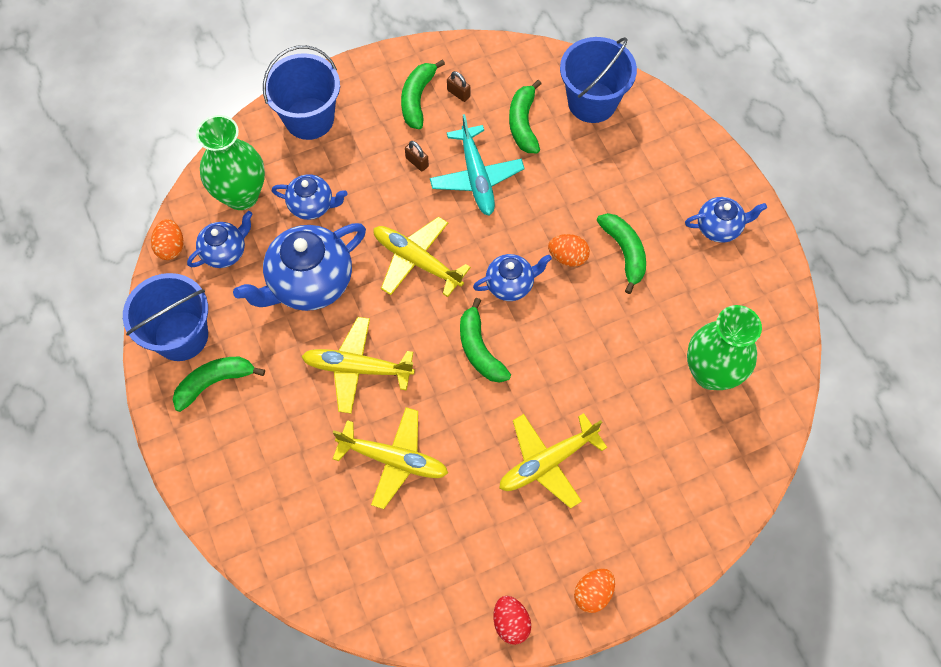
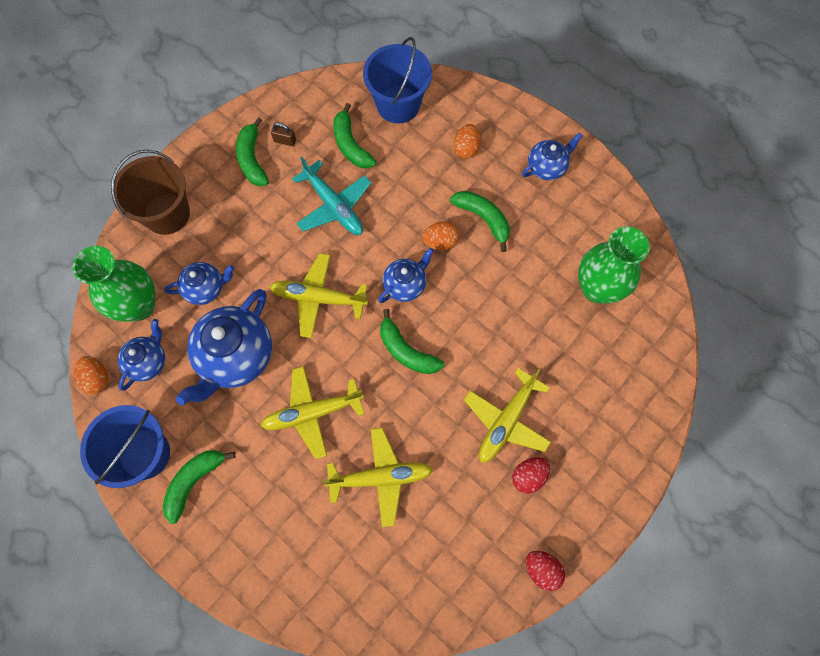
camera: 25 degrees left, 5 degrees up
blue bucket [263,45,340,140] -> brown bucket [111,149,190,235]
brown padlock [405,141,429,171] -> none
orange egg [574,568,615,613] -> orange egg moved to [453,124,481,159]
none -> red egg [512,457,550,494]

